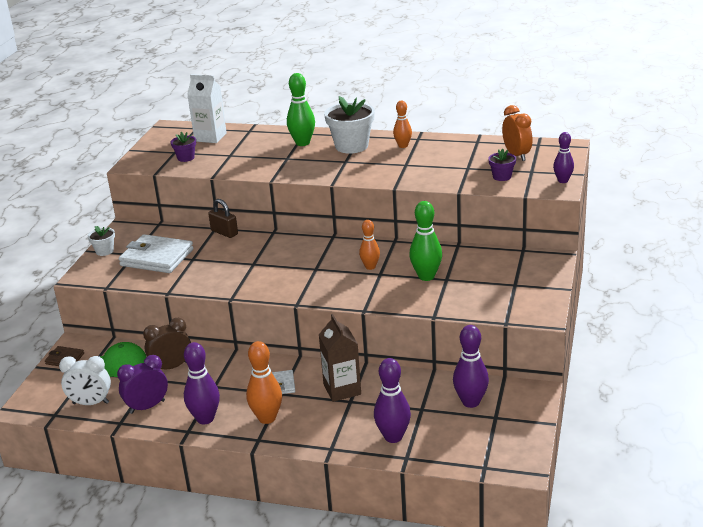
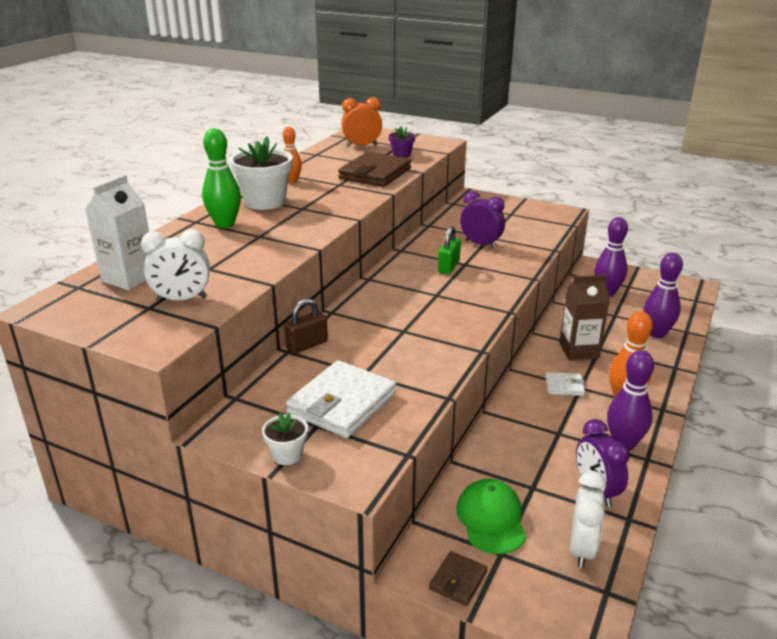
camera: 80 degrees left, 0 degrees up
brown clock [143,318,191,369] -> none
purple flower pot [170,132,196,162] -> white clock [141,229,210,302]
orange bowling pin [359,220,380,270] -> green padlock [438,226,461,274]
green bowling pin [409,201,442,281] -> purple clock [460,191,505,249]
purple bowling pin [553,132,574,183] -> none
none -> brown wallet [338,152,411,187]

